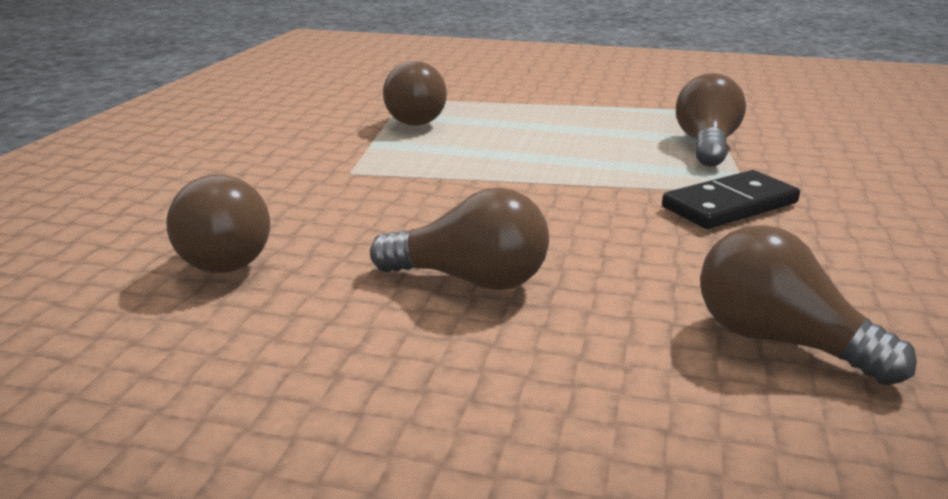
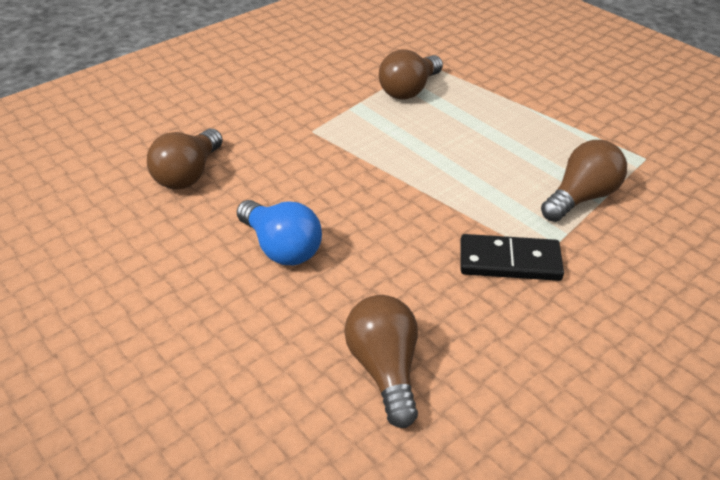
camera: 35 degrees right, 15 degrees up
brown light bulb [370,188,549,290] -> blue light bulb [237,200,322,265]

